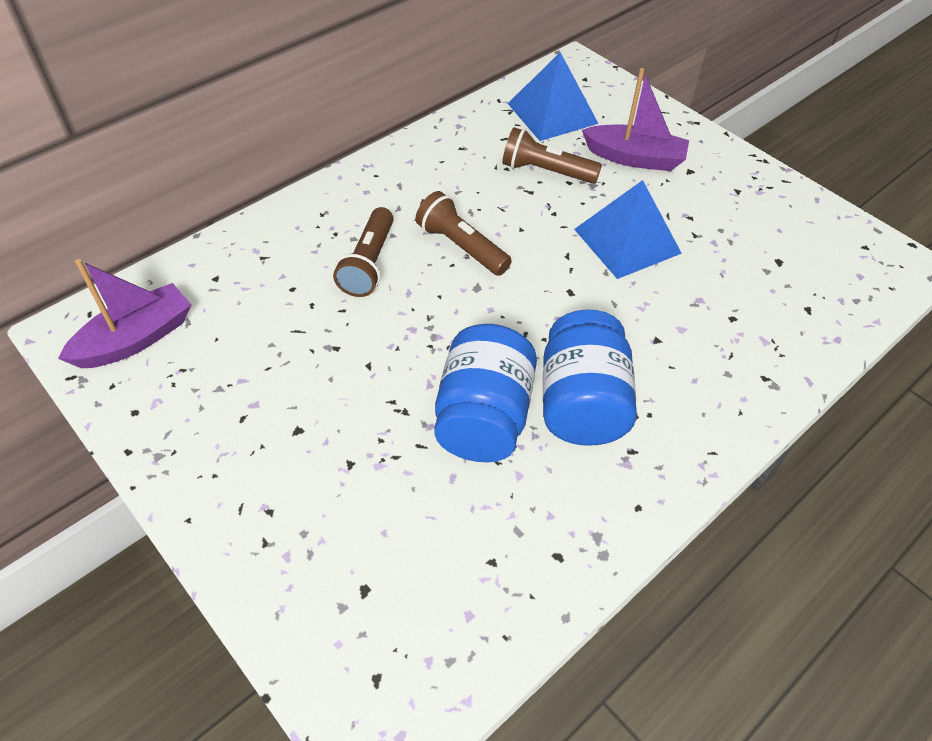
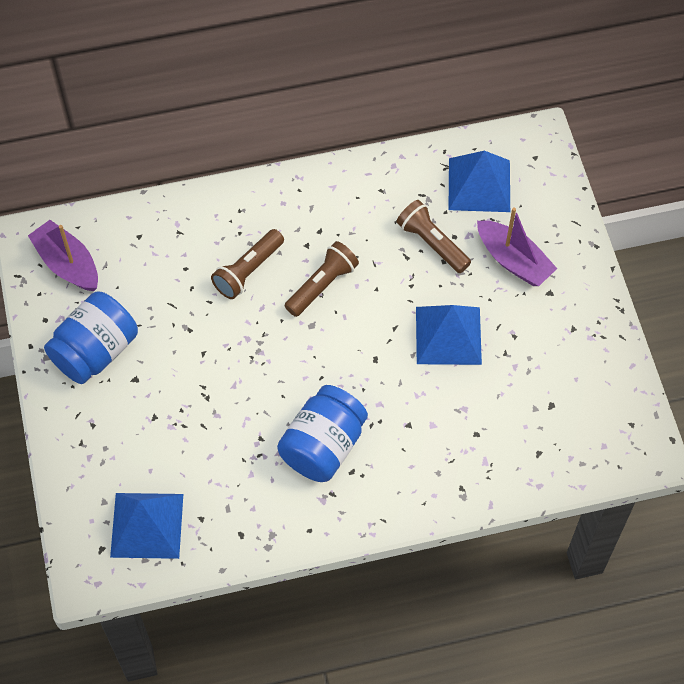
camera: 30 degrees right, 10 degrees up
purple boat [58,259,191,368] -> purple boat turned 120 degrees counterclockwise [28,220,98,291]
brown flashlight [416,191,512,276] -> brown flashlight turned 60 degrees clockwise [285,241,359,317]
blue jar [434,324,537,462] -> blue jar moved to [44,292,138,384]
none -> blue pyramid [110,493,183,559]

